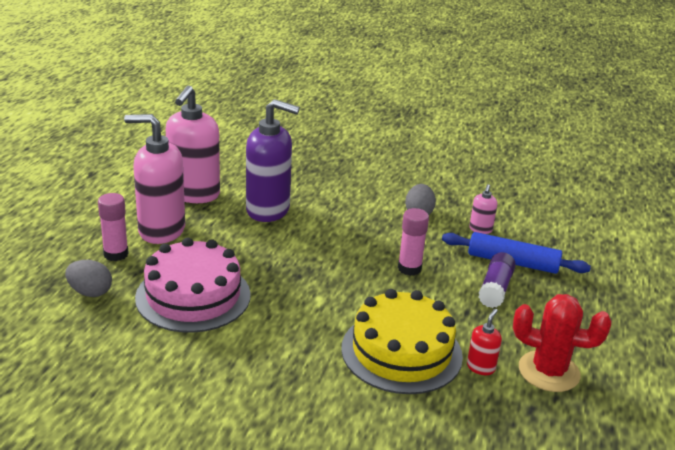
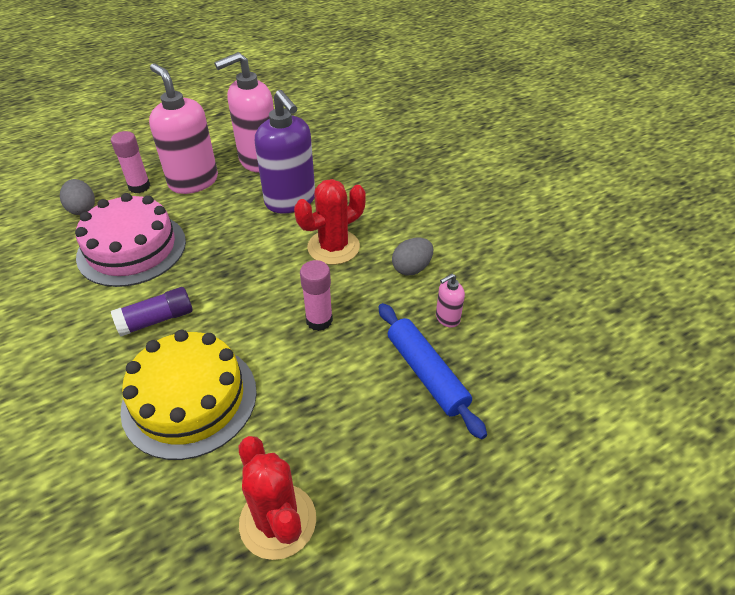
camera: 45 degrees right, 15 degrees up
red soap dispenser [467,309,502,375] -> none
purple glue stick [478,252,516,308] -> purple glue stick moved to [111,287,193,337]
none -> red cactus [294,179,366,265]

